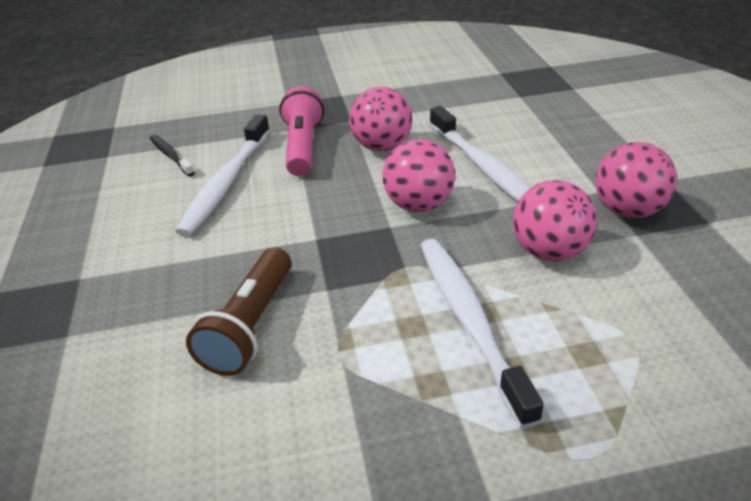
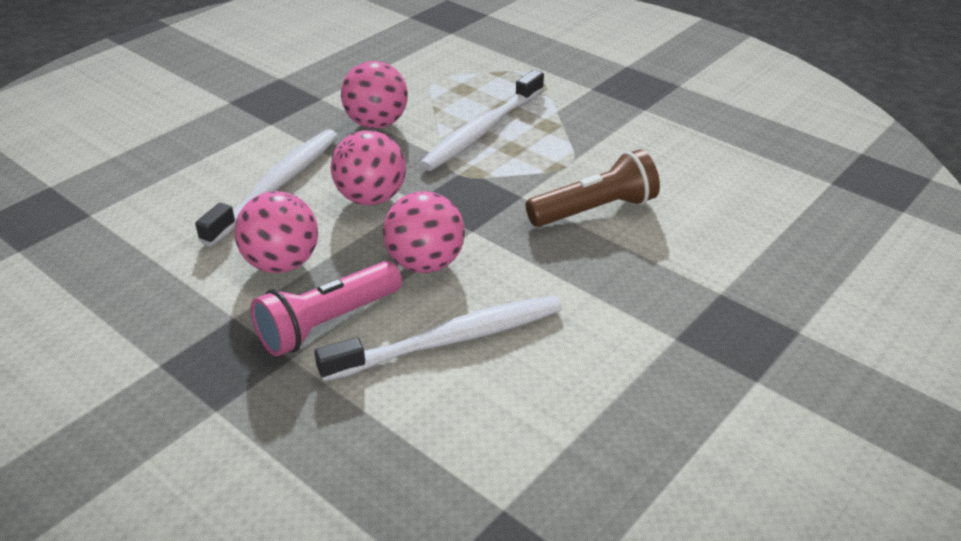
camera: 130 degrees left, 0 degrees up
black toothbrush [150,135,195,176] -> none
pink ball [596,142,677,218] -> pink ball moved to [383,191,465,273]

